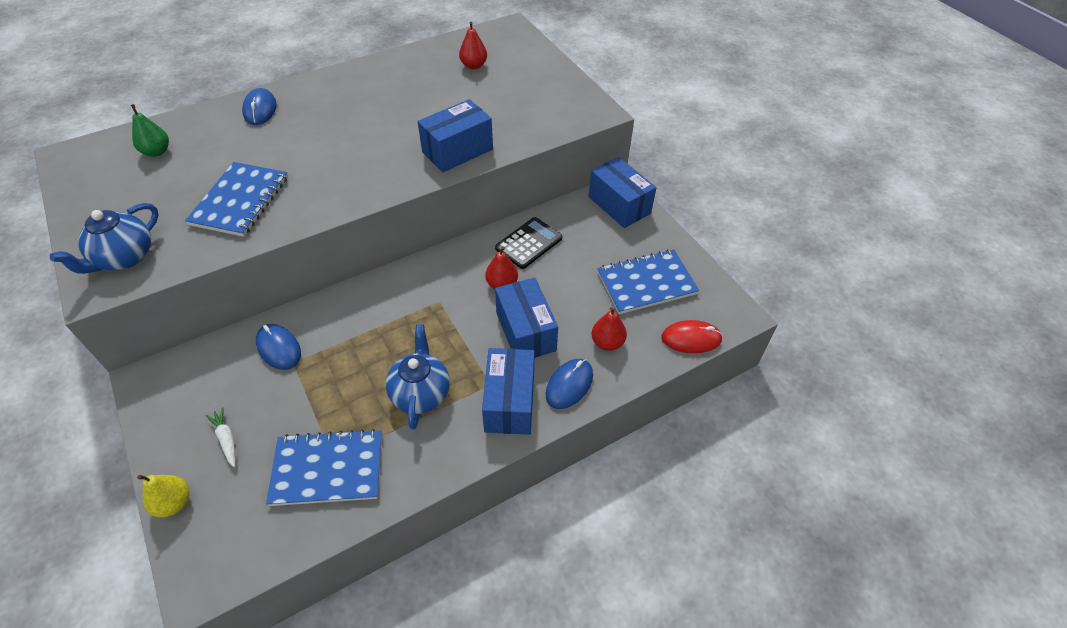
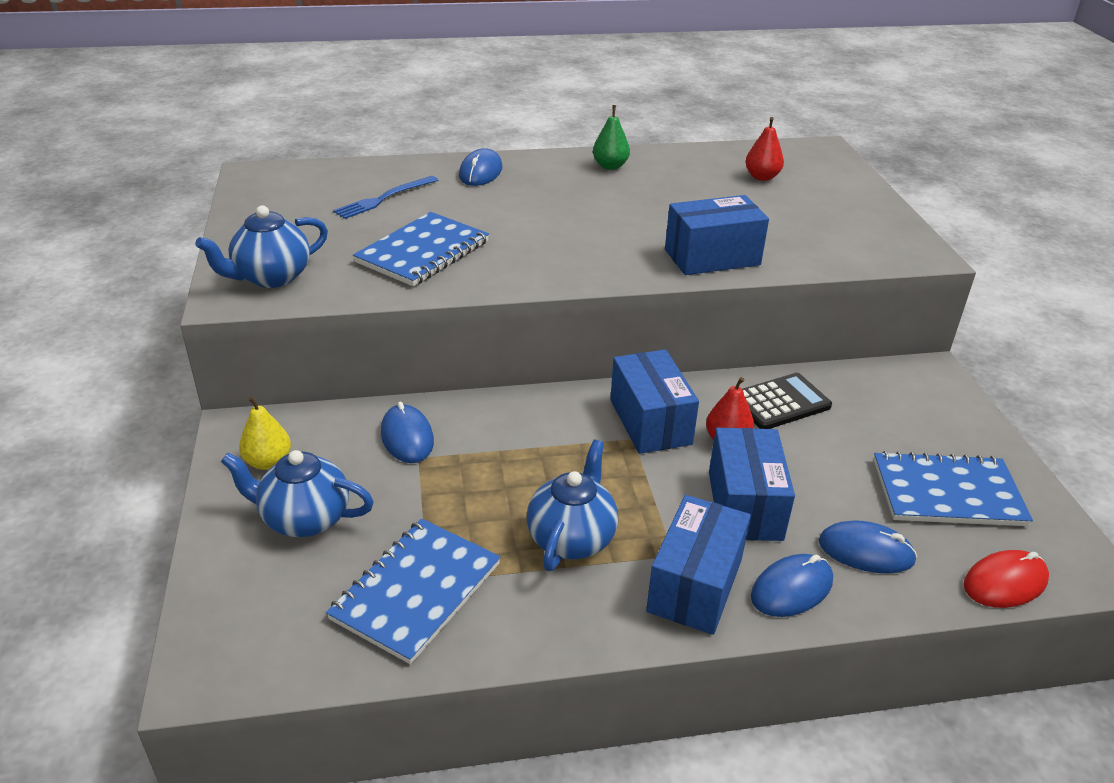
camera: 20 degrees right, 15 degrees down
green pear [131,104,169,157] -> green pear moved to [593,105,630,170]
yellow pear [137,475,189,517] -> yellow pear moved to [239,396,291,470]
white carrot [206,407,235,467] -> blue teapot [221,450,374,537]
blue notebook [266,429,382,506] -> blue notebook turned 75 degrees counterclockwise [326,519,501,664]
blue box [589,157,656,228] -> blue box moved to [610,349,699,454]
red pear [592,307,627,351] -> blue mouse [818,520,917,573]
red mouse [661,320,723,353] -> red mouse turned 45 degrees counterclockwise [964,550,1049,608]
none -> blue fork [333,176,438,219]

